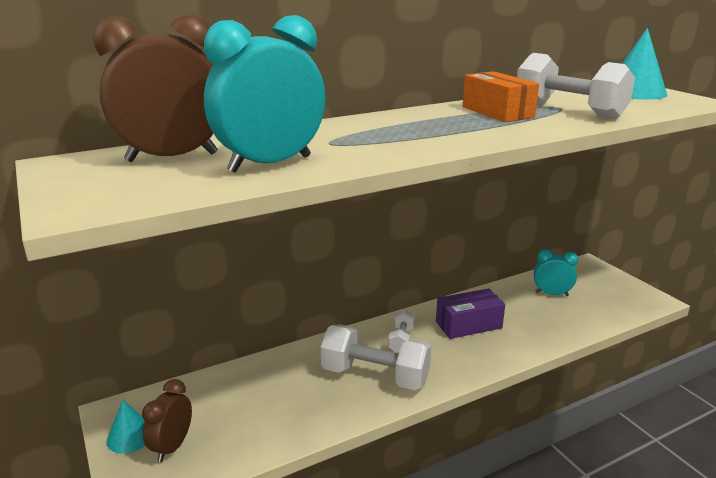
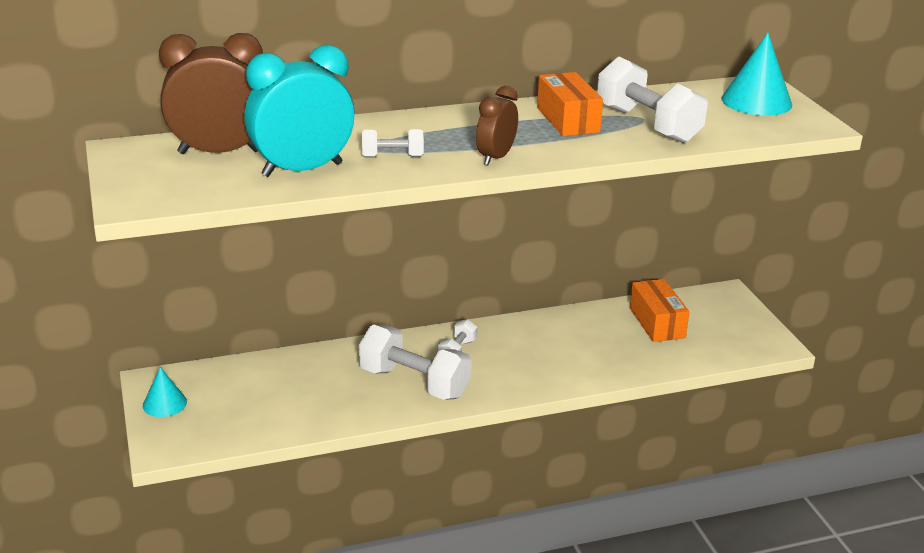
camera: 10 degrees right, 5 degrees up
brown clock [142,379,192,462] -> brown clock moved to [476,86,518,165]
purple box [436,288,505,339] -> none
turquoise clock [534,249,578,296] -> orange box [630,279,690,342]
none -> white dumbbell [362,129,424,158]

